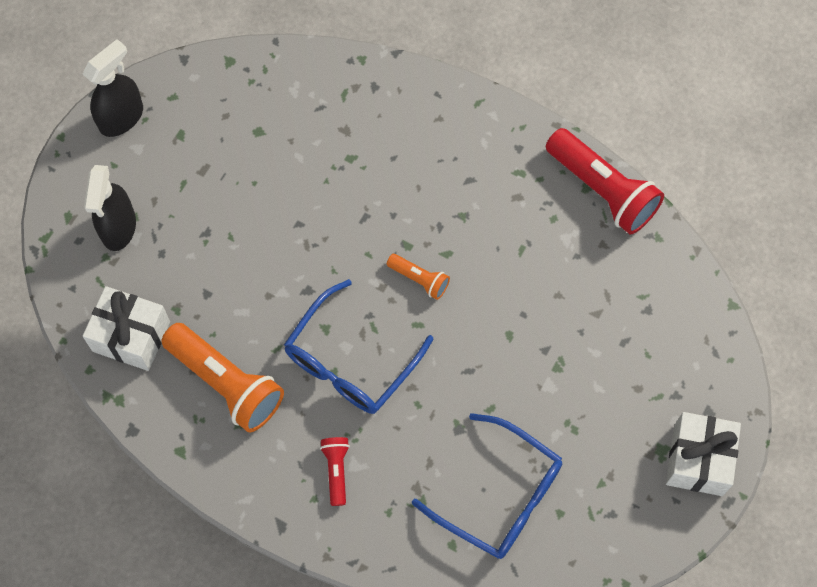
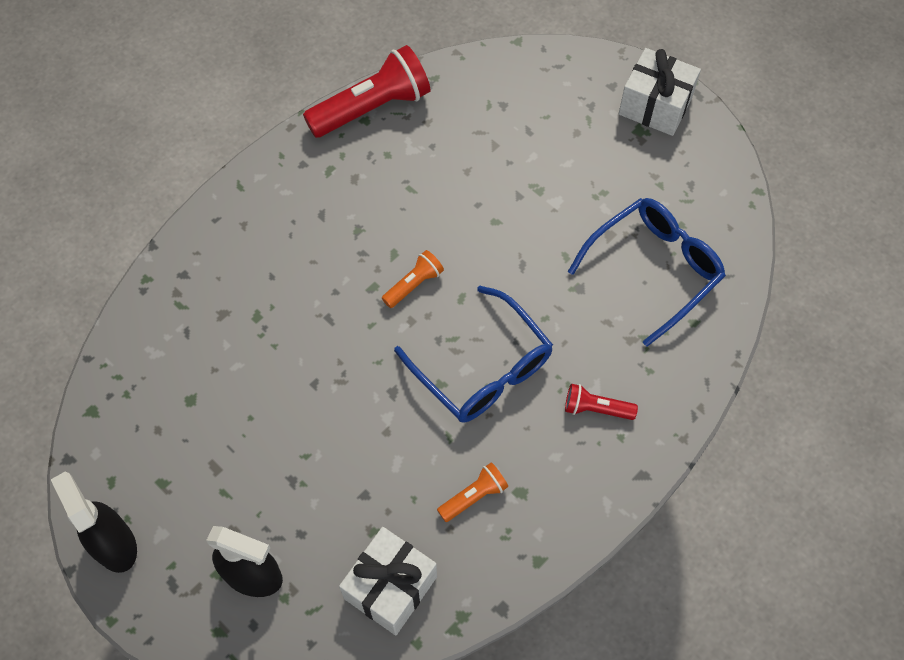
camera: 75 degrees left, 5 degrees down
orange flashlight [161,323,284,432] -> orange flashlight [437,462,508,522], size x0.50

